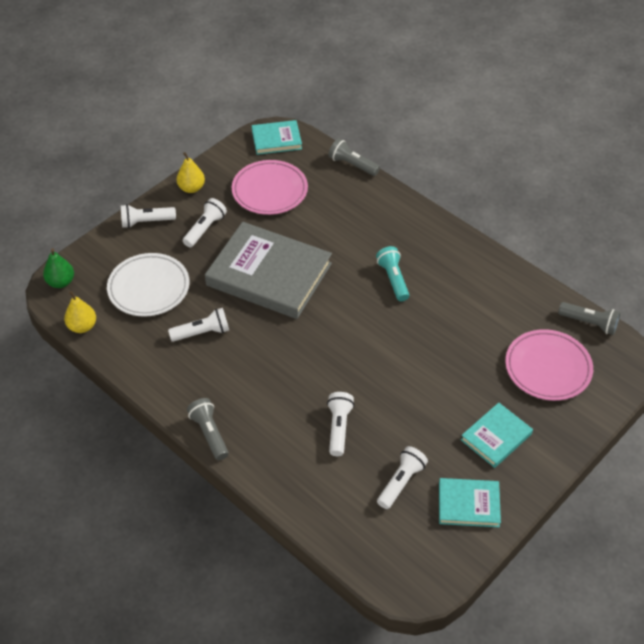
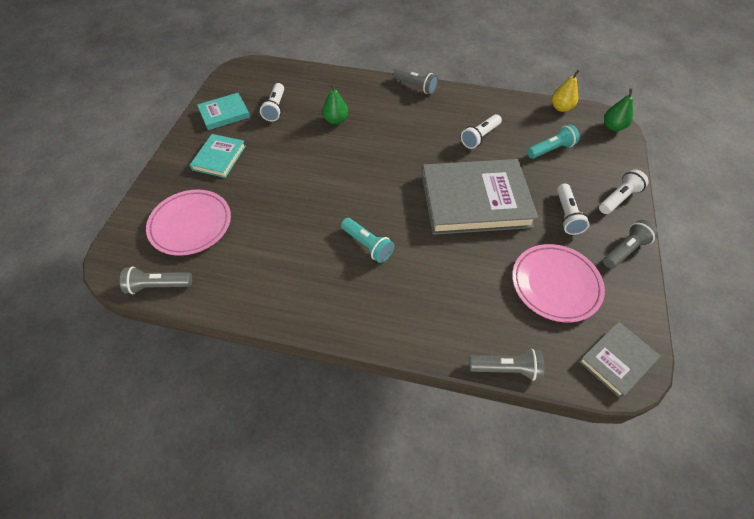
camera: 150 degrees right, 5 degrees up
white plate [107,253,190,317] -> turquoise flashlight [527,124,580,159]
yellow pear [176,152,205,193] -> grey flashlight [603,220,658,269]
turquoise book [252,120,302,155] -> grey book [579,322,661,398]
white flashlight [327,392,354,456] -> green pear [322,83,348,125]

